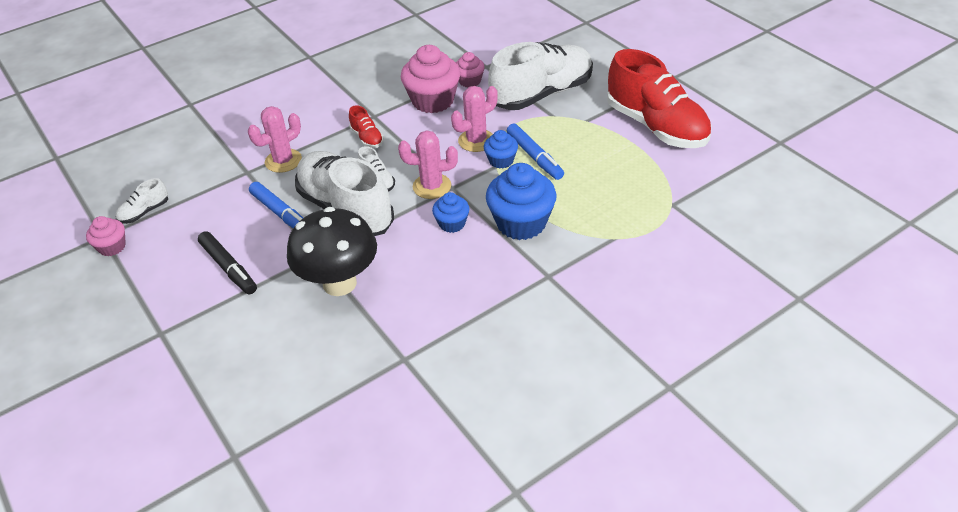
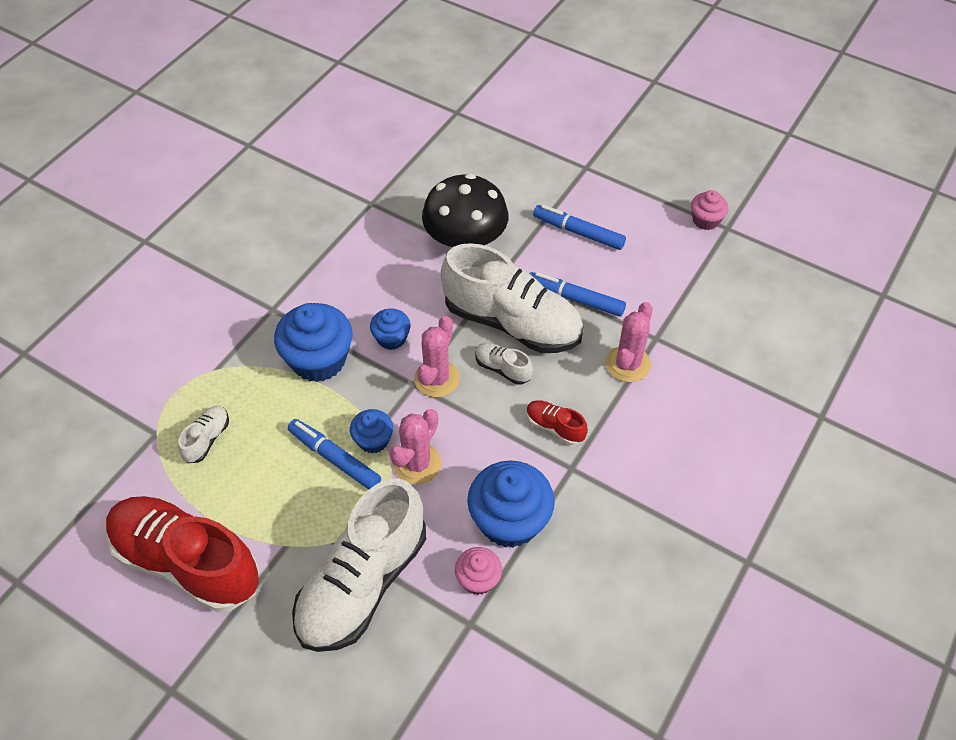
camera: 155 degrees right, 10 degrees up
white shoe [115,178,168,224] -> white shoe moved to [178,406,229,463]
black marker [198,231,257,294] -> blue marker [533,205,626,250]
pink cactus [398,130,458,199] -> pink cactus turned 45 degrees counterclockwise [414,316,460,397]
pink cupcake [401,45,460,113] -> blue cupcake [467,461,555,548]

